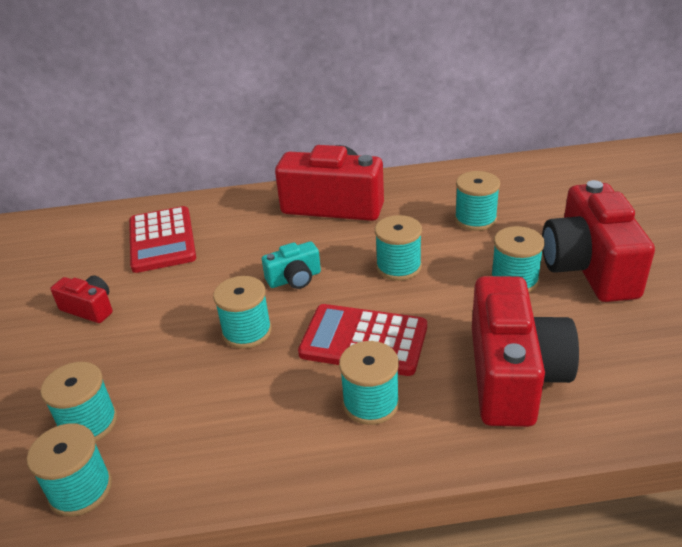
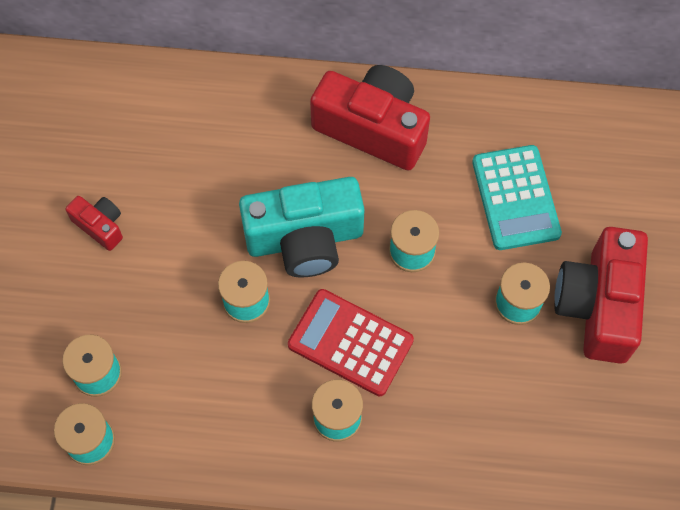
camera: 10 degrees right, 30 degrees up
red calculator [129,206,196,273] -> none
turquoise camera [262,241,321,289] -> turquoise camera [239,177,365,278], size x2.08
turquoise spool [455,171,500,231] -> turquoise calculator [472,145,562,250]
red camera [472,276,579,427] -> none

